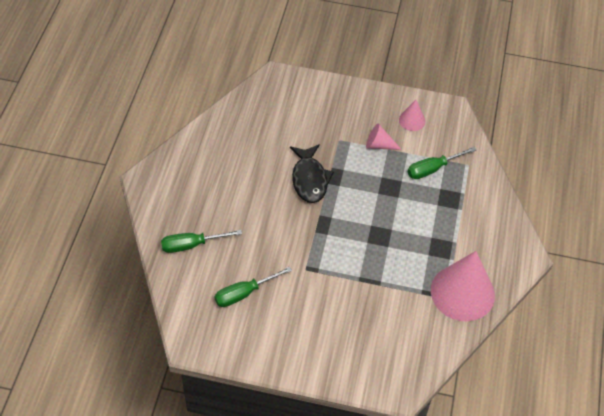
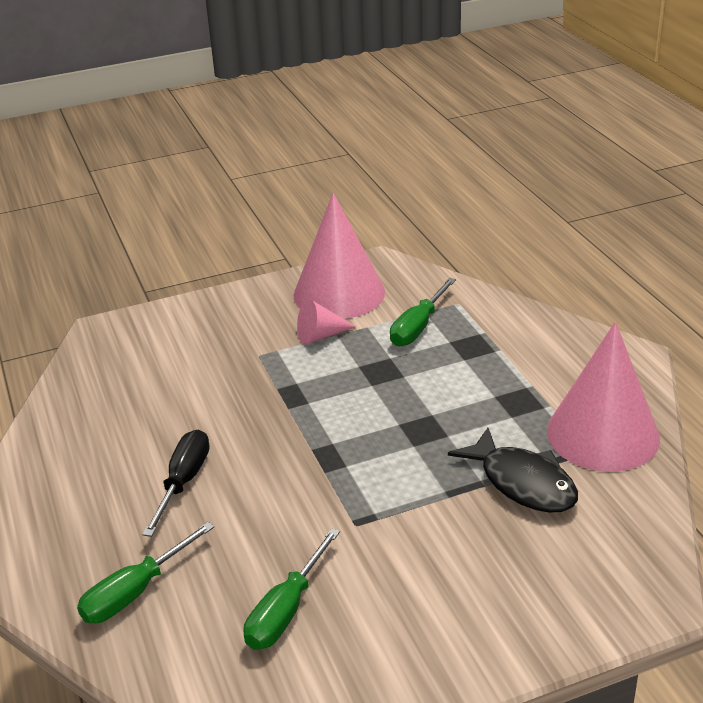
camera: 30 degrees left, 20 degrees down
black fish [290,144,334,203] -> black fish moved to [448,428,578,513]
pink cone [399,100,426,131] -> pink cone [293,193,385,319], size x2.15
none -> black screwdriver [142,430,210,537]

